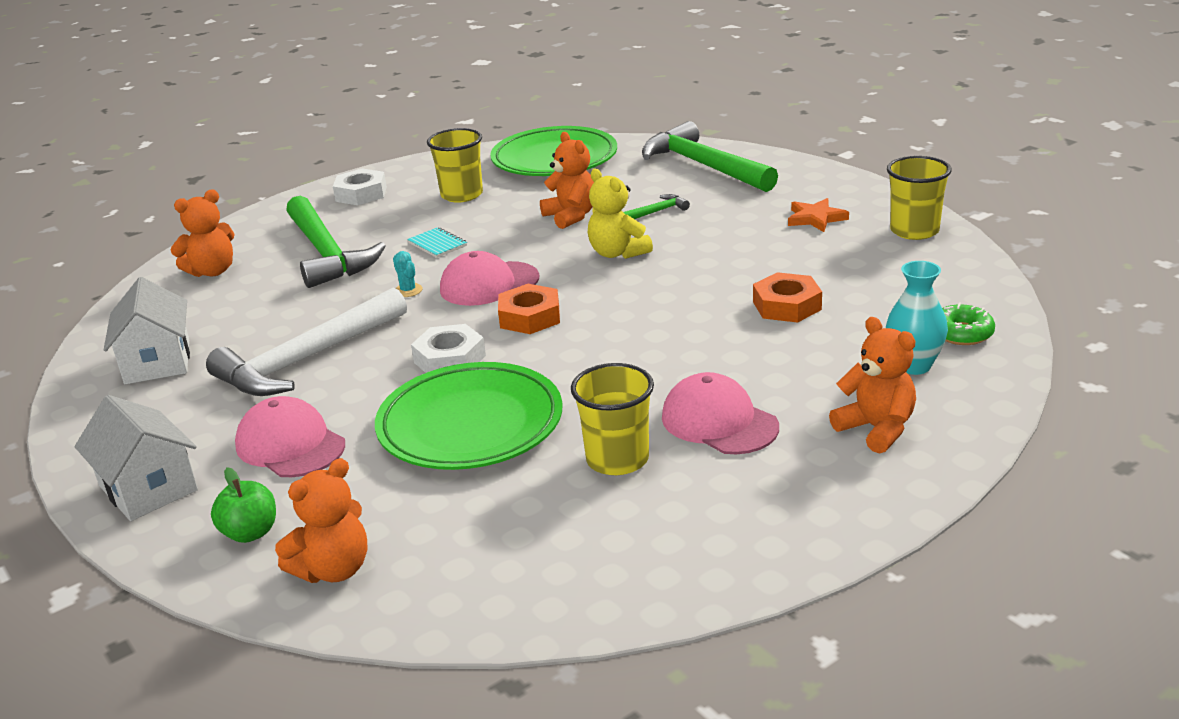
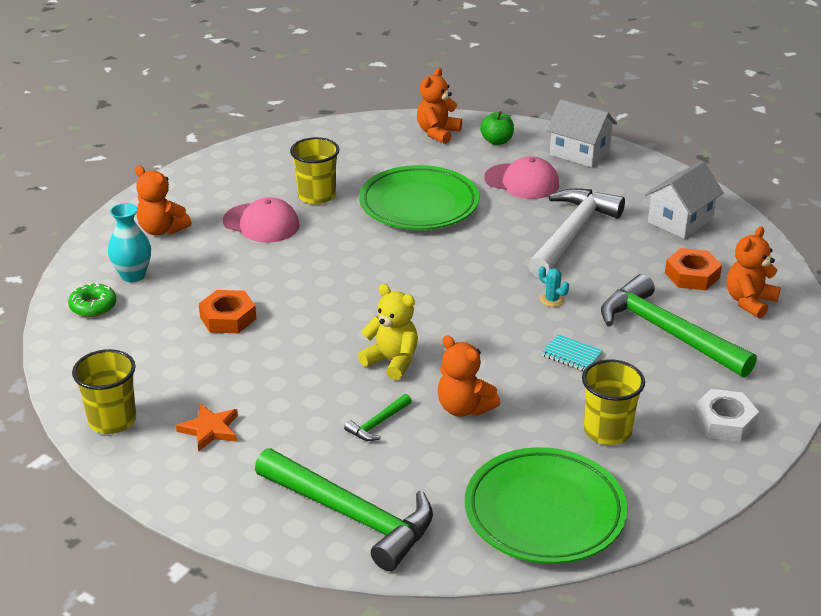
camera: 160 degrees right, 5 degrees up
white house [104,277,190,384] -> white house turned 75 degrees clockwise [645,161,724,239]
white nut [411,324,486,373] -> none
pink cap [440,251,540,306] -> none
orange nut [498,284,560,334] -> orange nut moved to [665,248,722,290]

